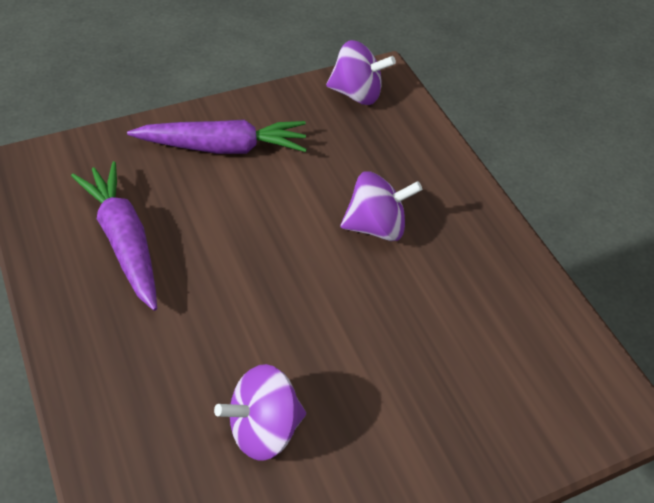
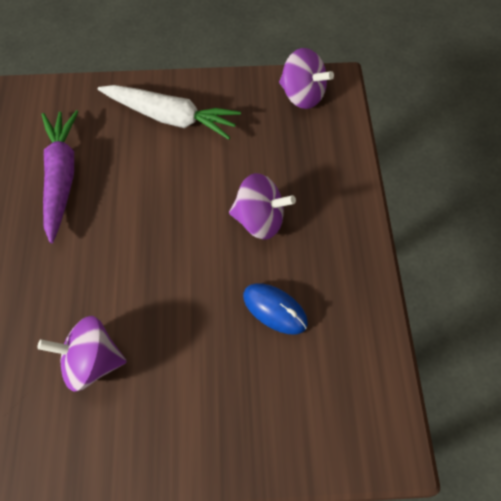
camera: 25 degrees right, 10 degrees up
purple carrot [127,119,307,154] -> white carrot [98,85,241,140]
none -> blue mouse [243,283,308,334]

